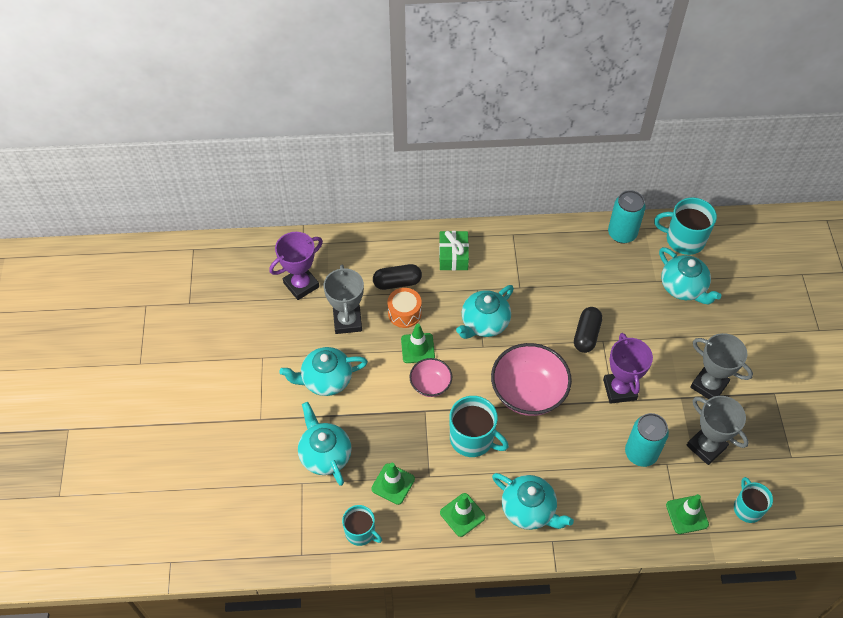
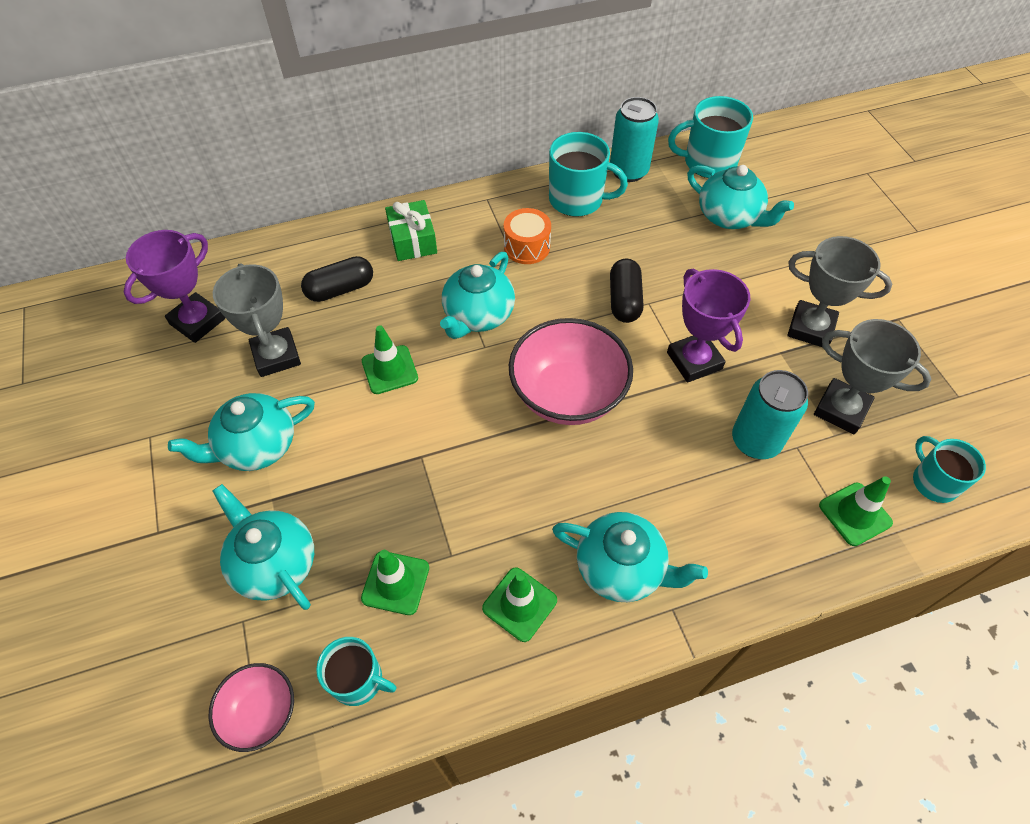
camera: 15 degrees left, 0 degrees up
orange drum [387,288,421,328] -> orange drum moved to [504,208,551,264]
pink bowl [409,358,452,397] -> pink bowl moved to [209,663,294,752]
turquoise mug [449,396,509,457] -> turquoise mug moved to [549,132,628,217]

